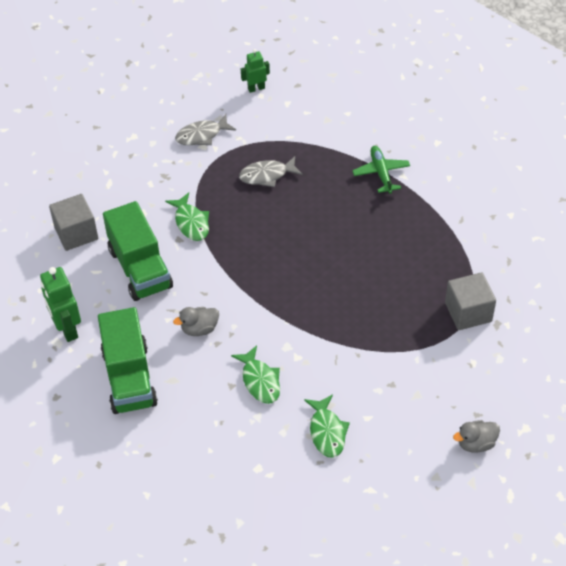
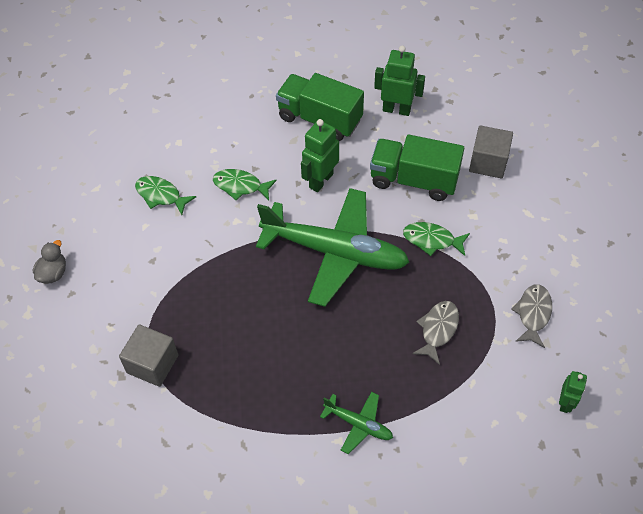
camera: 130 degrees right, 5 degrees up
grey duck [173,307,219,336] -> green robot [301,119,339,192]
none -> green plane [256,188,409,307]

